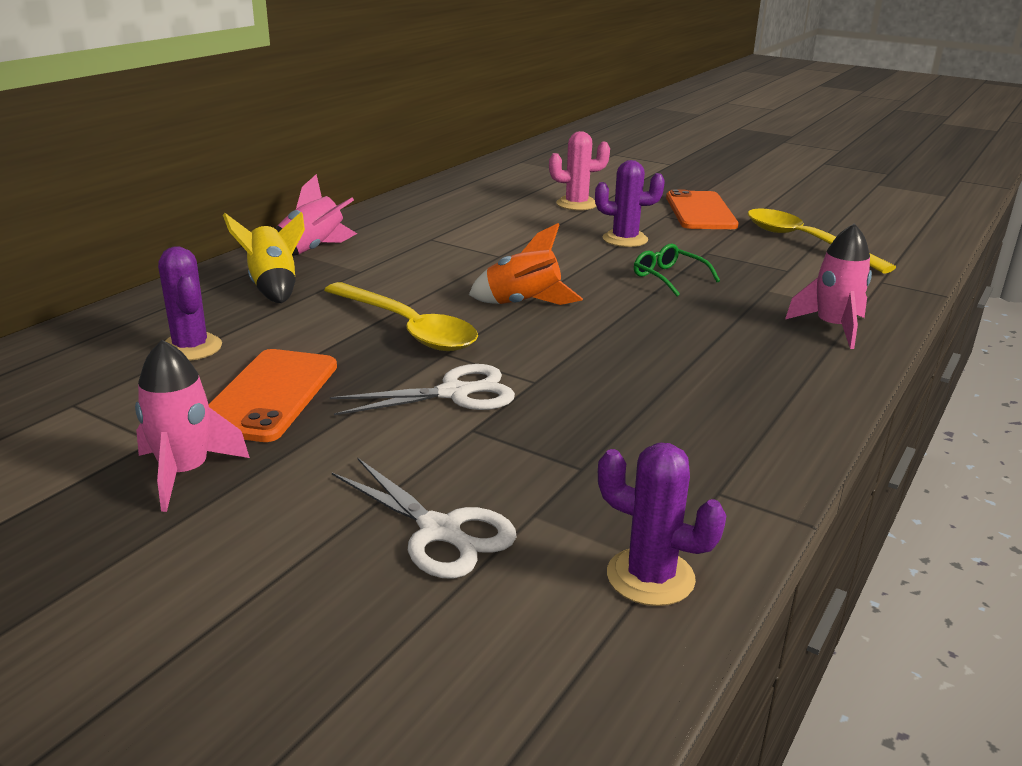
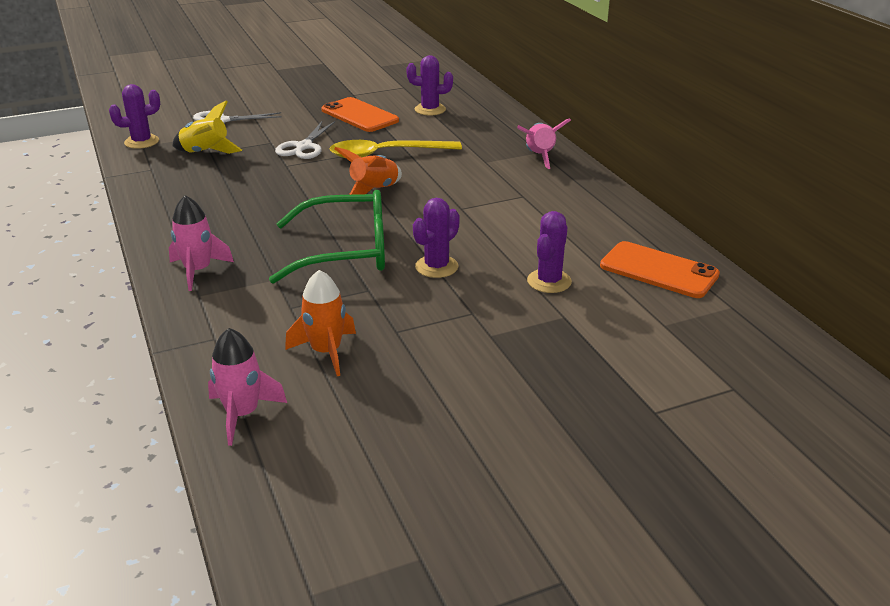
camera: 125 degrees right, 5 degrees up
pink rocket [135,340,250,512] -> pink rocket moved to [208,328,287,446]
yellow rocket [223,212,305,303] -> yellow rocket moved to [173,101,242,154]
pink cactus [549,131,610,210] -> purple cactus [527,211,572,293]
green glasses [634,244,720,296] -> green glasses [269,190,385,284], size x2.17
orange phone [666,189,739,229] -> orange phone moved to [600,241,720,298]
yellow spoon [747,208,896,274] -> orange rocket [285,270,356,376]

